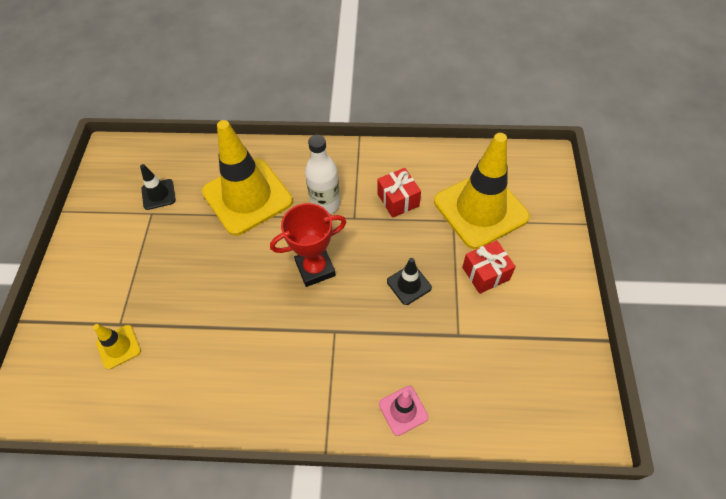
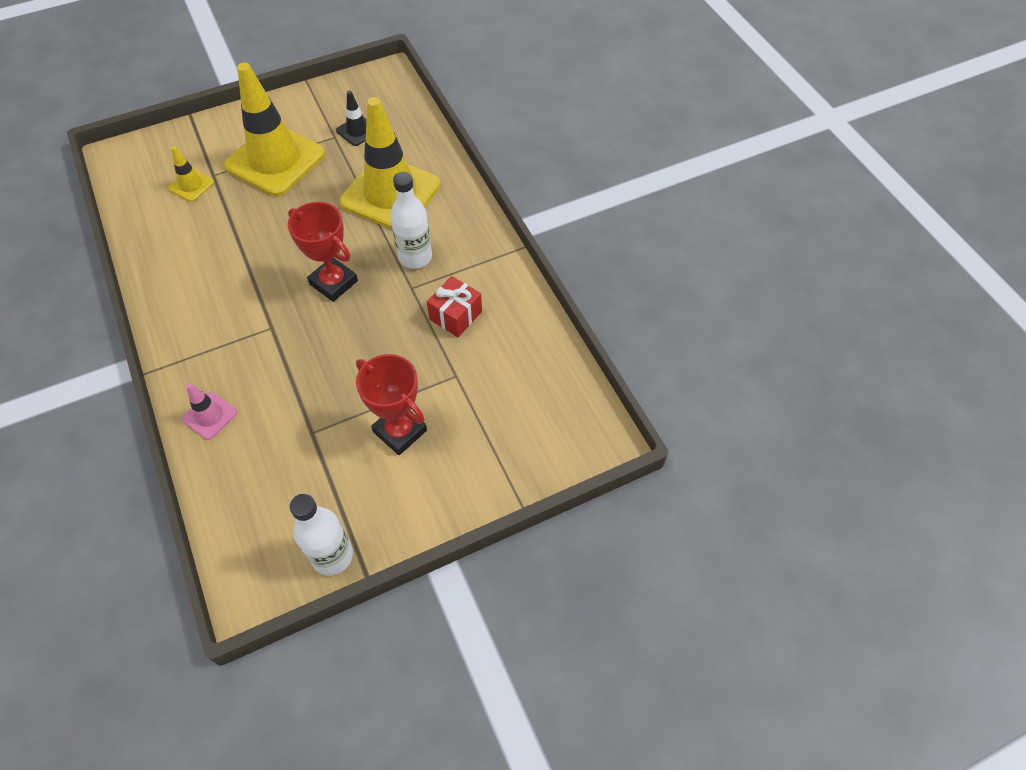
camera: 60 degrees right, 0 degrees up
black traffic cone [387,258,432,305] -> none
yellow traffic cone [434,133,530,249] -> yellow traffic cone moved to [224,63,325,196]
red gift [462,240,516,294] -> red trophy [356,354,427,455]
none -> white bottle [290,494,353,575]

